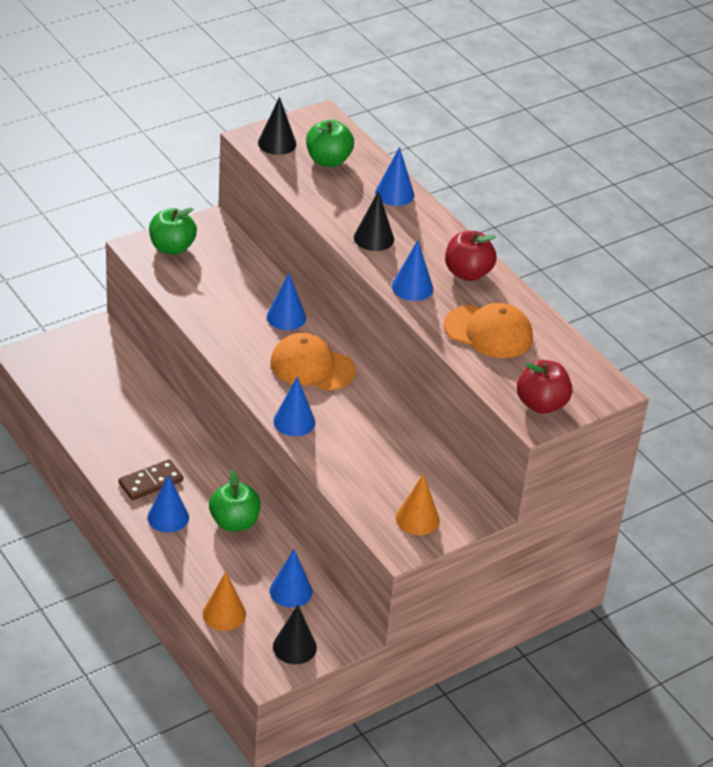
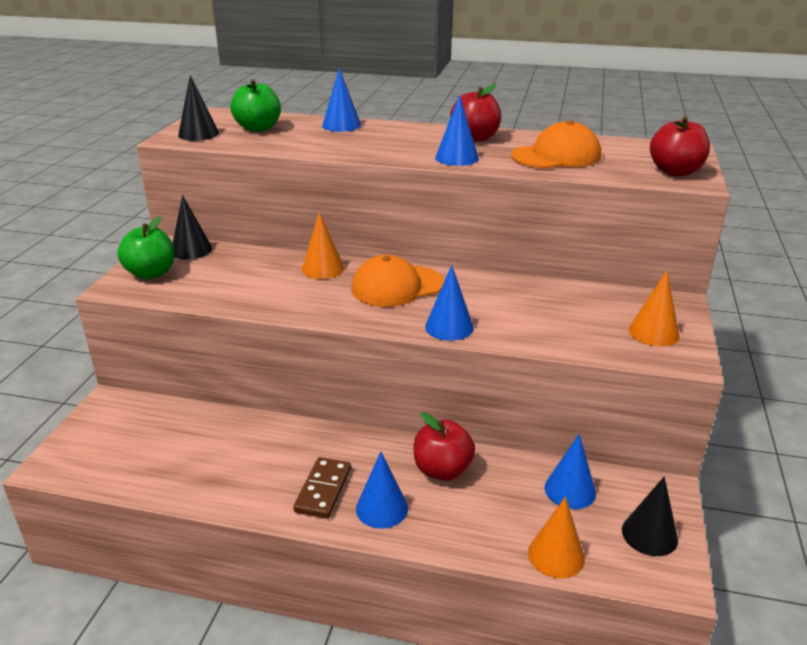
camera: 40 degrees left, 10 degrees down
green apple [209,470,261,532] -> red apple [414,412,475,481]
blue cone [267,273,306,330] -> orange cone [302,212,344,279]
black cone [354,191,394,251] -> black cone moved to [172,195,212,260]

